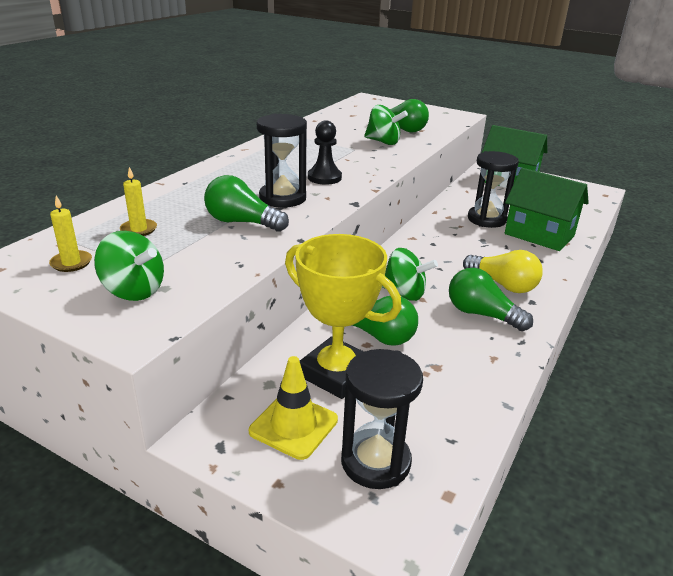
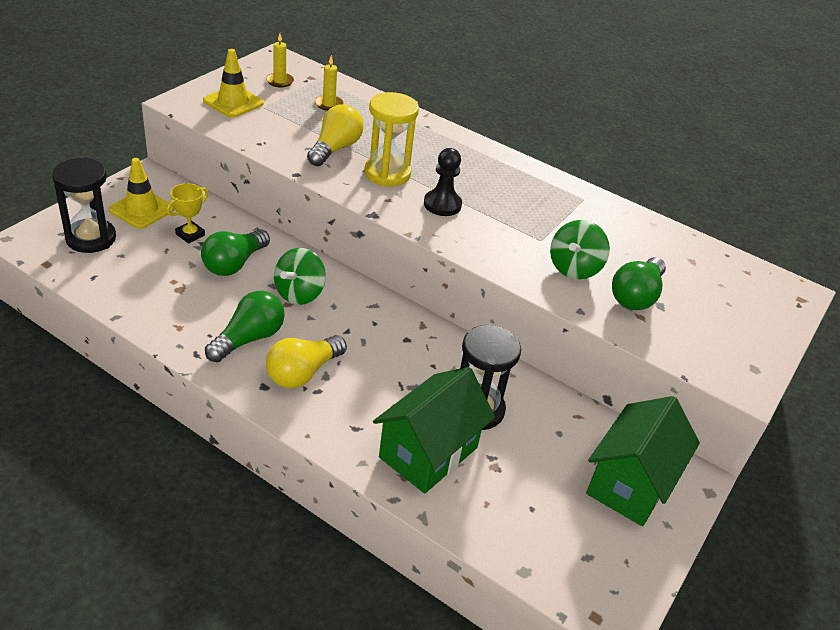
camera: 90 degrees right, 10 degrees up
green spinning top [94,231,164,301] -> yellow traffic cone [203,49,264,118]
green light bulb [204,175,289,232] -> yellow light bulb [307,104,364,166]
black hourglass [257,114,307,208] -> yellow hourglass [364,92,419,186]
yellow trophy [285,234,402,399] -> yellow trophy [166,183,208,244], size x0.48

